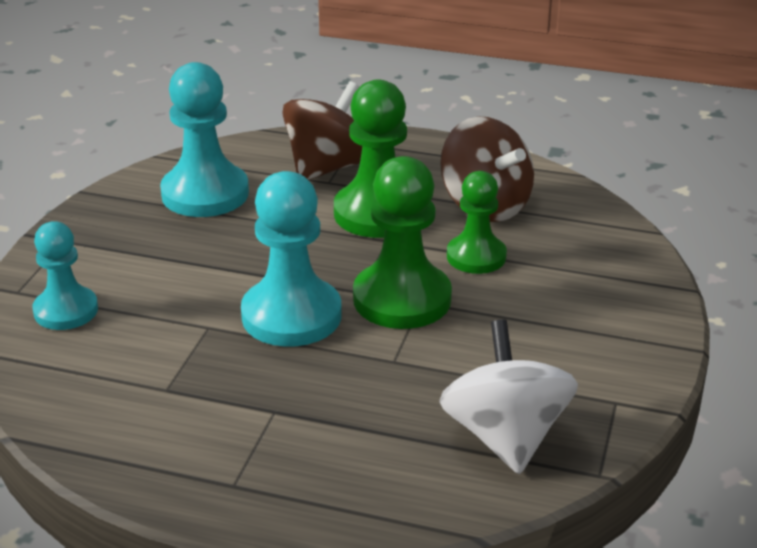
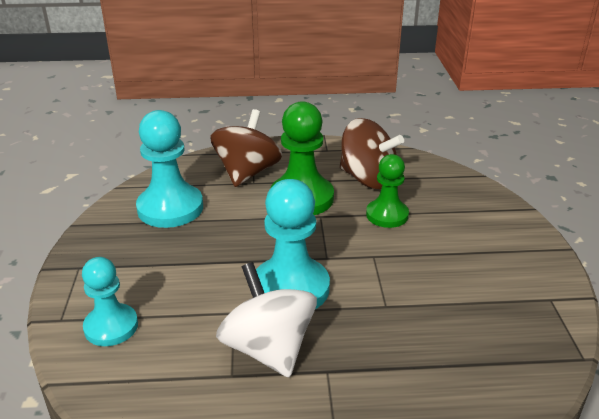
camera: 20 degrees left, 0 degrees up
green pawn [353,156,452,329] -> none
white spinning top [440,320,578,474] -> white spinning top moved to [216,262,317,378]

